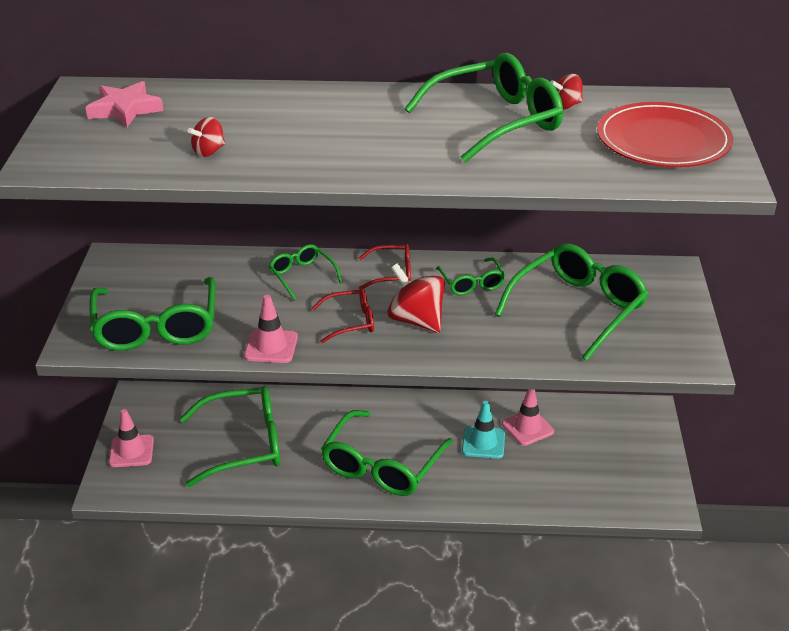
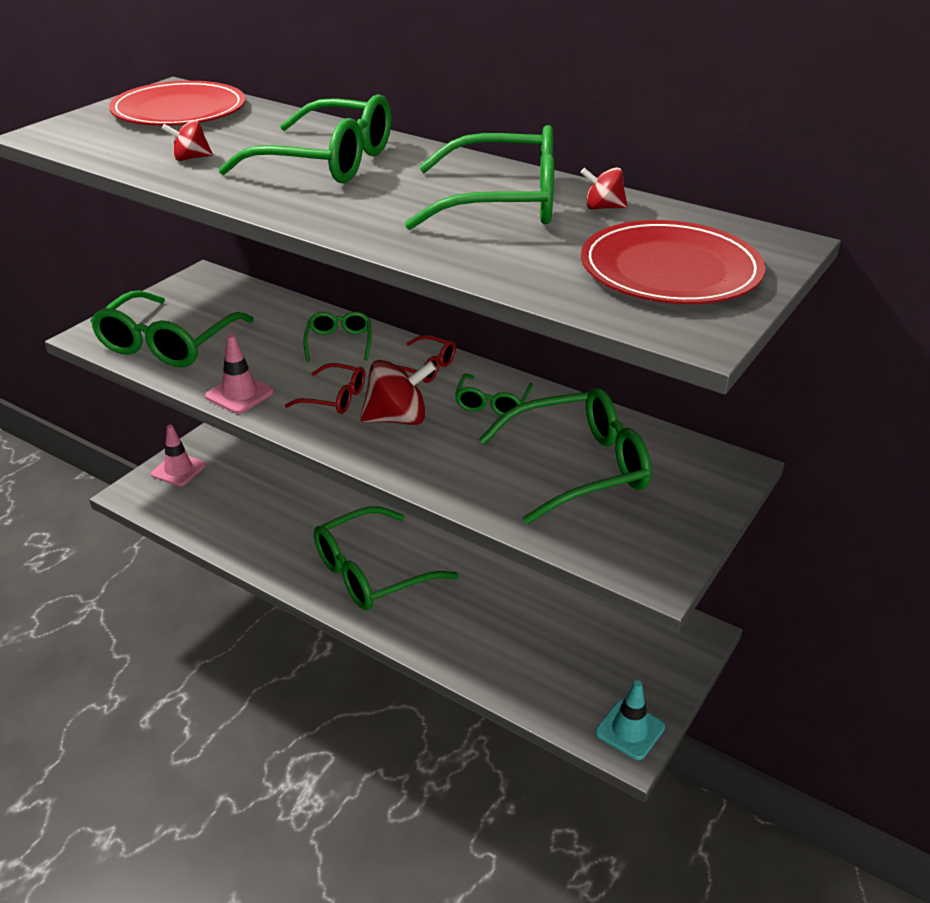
camera: 30 degrees right, 0 degrees up
pink star [85,81,164,127] -> red plate [109,81,246,126]
green glasses [180,386,280,487] -> green glasses moved to [219,94,391,183]
red spinning top [387,263,445,333] -> red spinning top turned 90 degrees clockwise [360,360,436,425]
turquoise traffic cone [462,401,505,459] -> turquoise traffic cone moved to [595,680,665,760]
pink traffic cone [502,389,554,446] -> none

